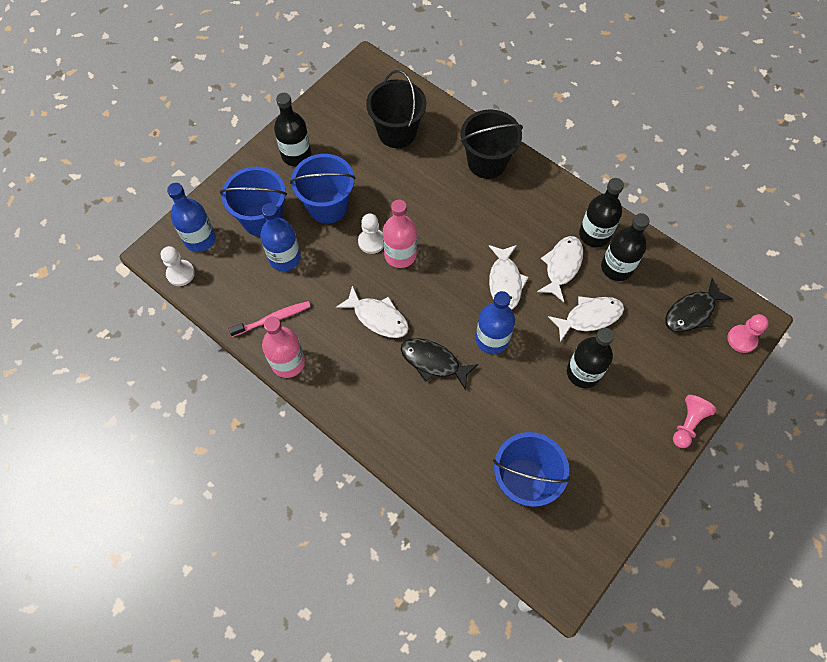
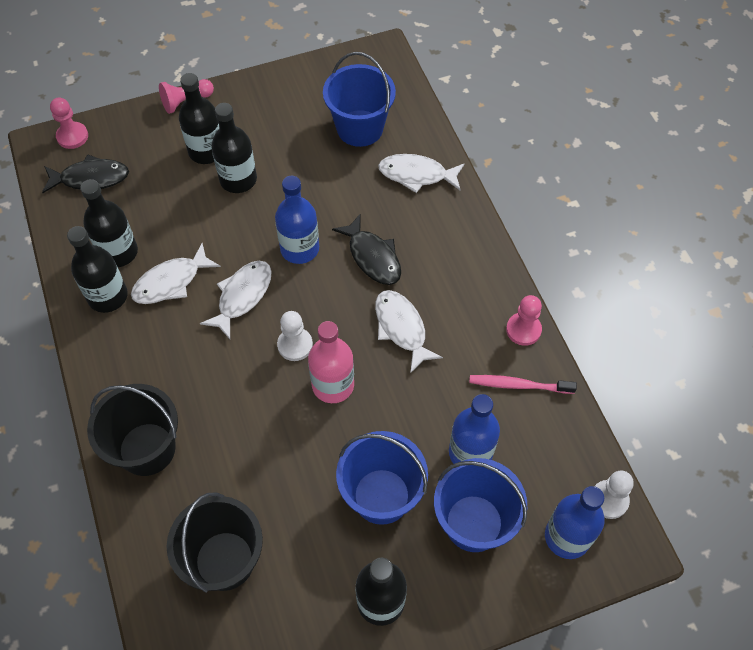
camera: 150 degrees left, 5 degrees down
pink bottle [262,317,305,378] -> pink pawn [506,295,542,346]
white pawn [358,213,384,254] -> white pawn moved to [277,311,313,361]
white fish [548,296,624,342] -> white fish moved to [378,154,464,193]
none -> black bottle [179,73,219,164]

